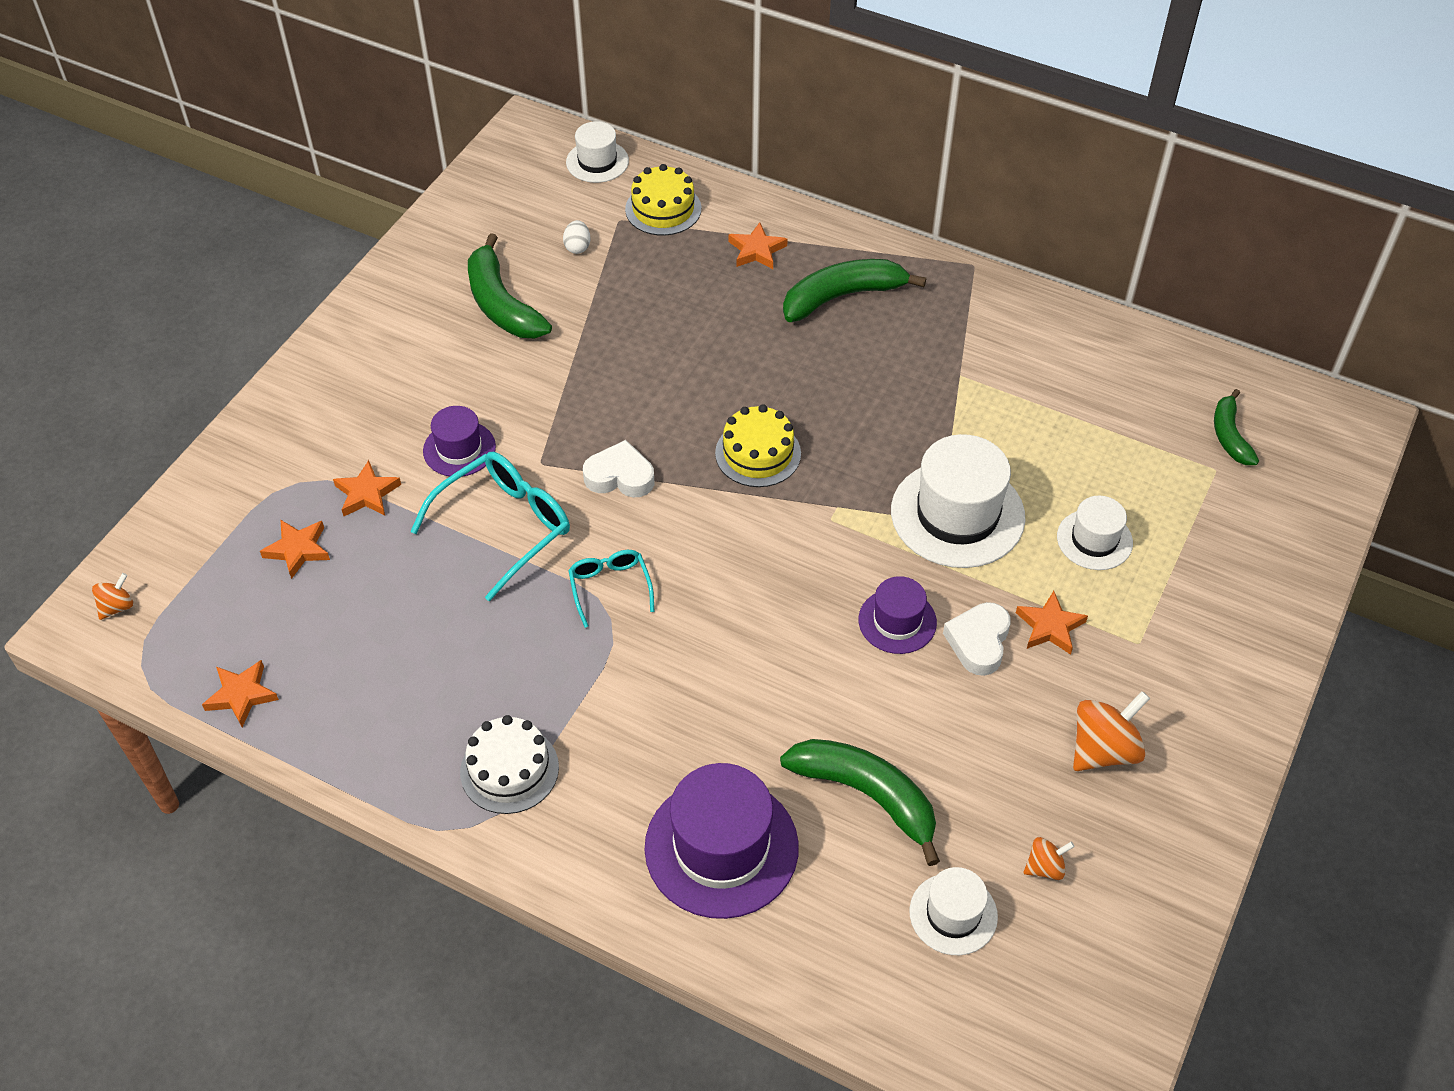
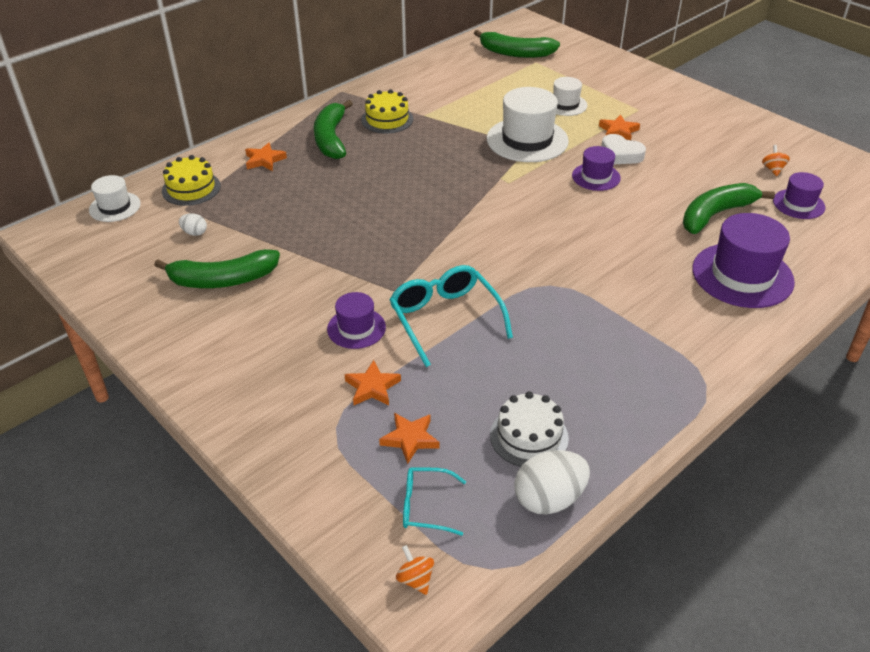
camera: 70 degrees left, 10 degrees down
orange star [202,660,279,727] -> white egg [514,450,590,515]
white cake [460,715,559,814] -> white cake moved to [490,391,569,467]
turquoise glasses [568,550,655,628] -> turquoise glasses moved to [403,467,466,536]
white heart [583,440,655,497] -> none
yellow cake [715,404,801,487] -> yellow cake moved to [361,89,413,133]
white hat [909,867,998,955] -> purple hat [773,172,825,219]
orange spinning top [1073,691,1150,771] -> none
green banana [1214,389,1259,465] -> green banana [474,30,560,58], size x1.66

